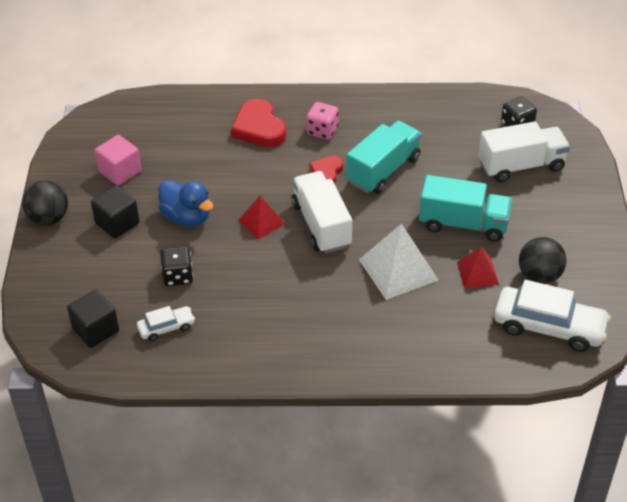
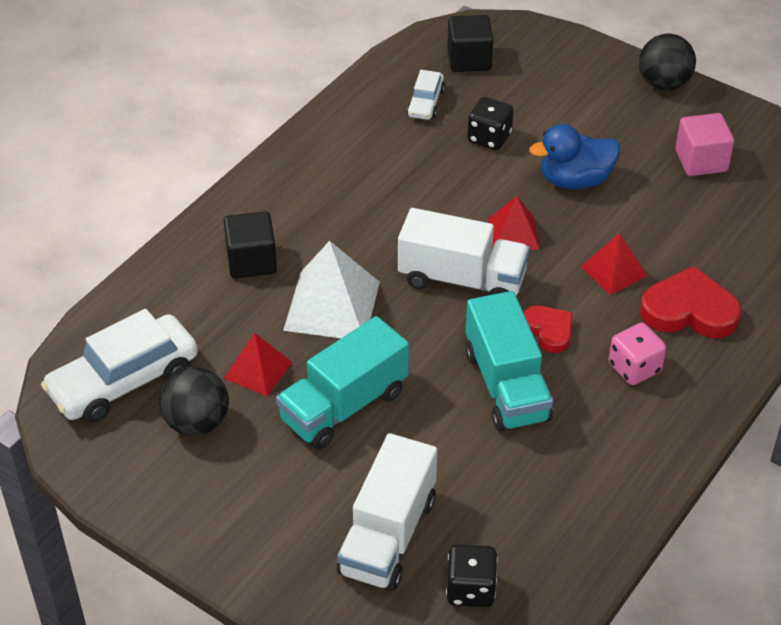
camera: 125 degrees right, 0 degrees up
black cube [91,185,139,239] -> black cube moved to [223,211,277,278]
none -> red pyramid [581,233,648,295]

